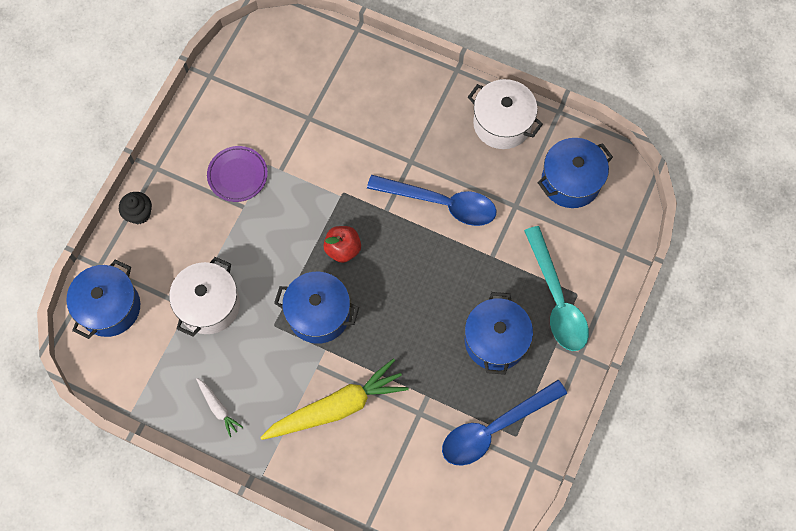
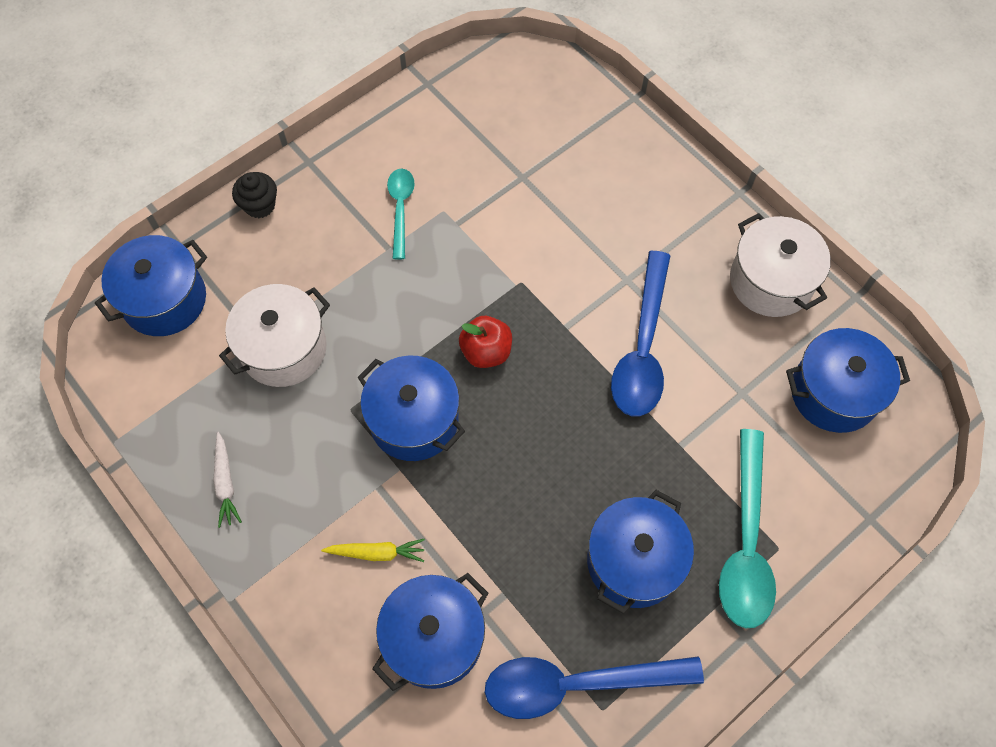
camera: 25 degrees right, 5 degrees down
purple plate [207,146,268,202] -> turquoise spoon [387,169,415,260]
yellow carrot [260,359,409,440] -> yellow carrot [321,539,425,562], size x0.46
blue spoon [367,175,496,226] -> blue spoon turned 60 degrees clockwise [611,251,670,416]
none -> blue pot [372,573,488,691]

